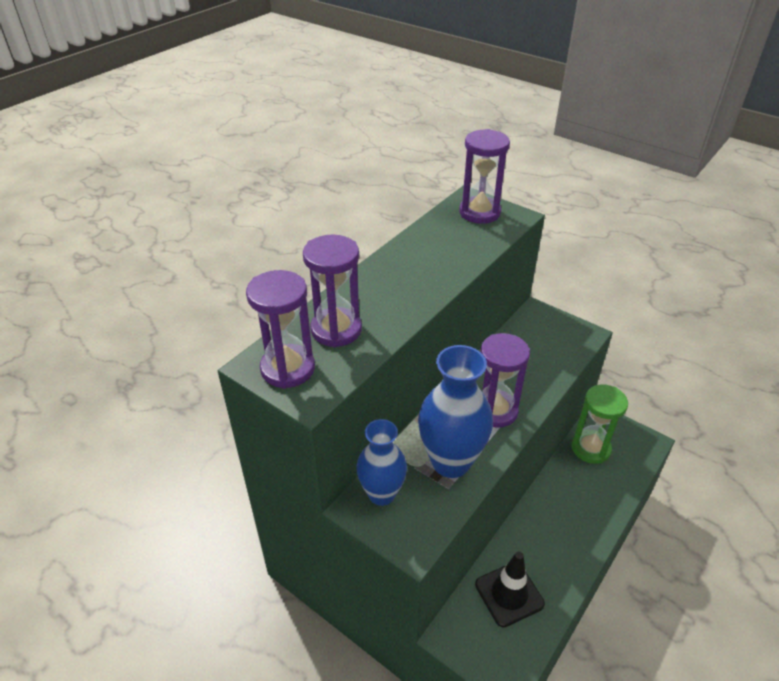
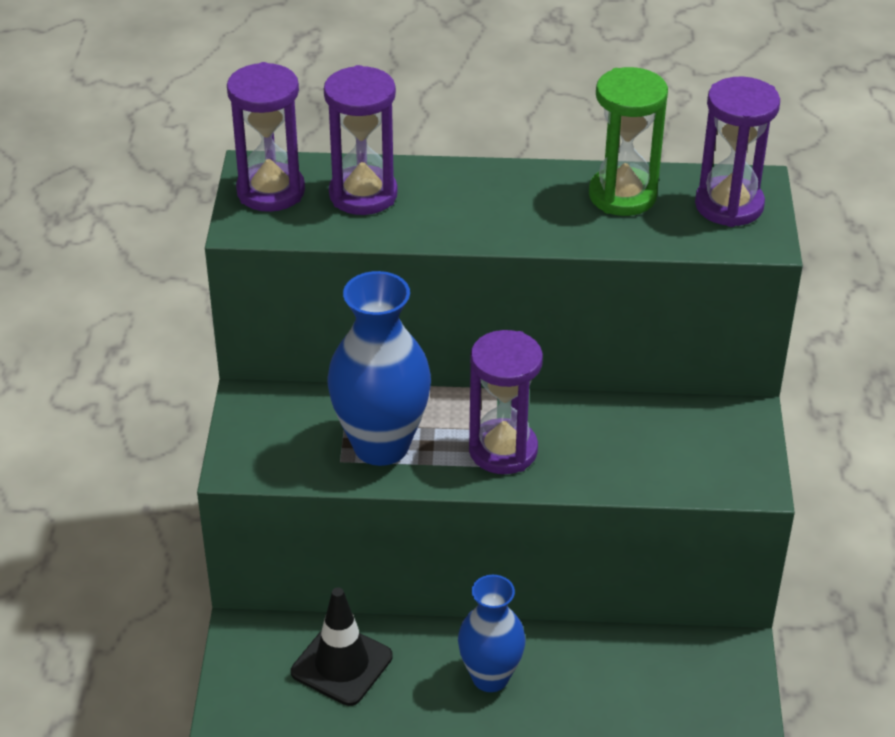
camera: 55 degrees right, 0 degrees up
blue vase [356,419,407,506] -> blue vase moved to [458,575,526,692]
green hourglass [571,385,628,464] -> green hourglass moved to [589,67,668,216]

